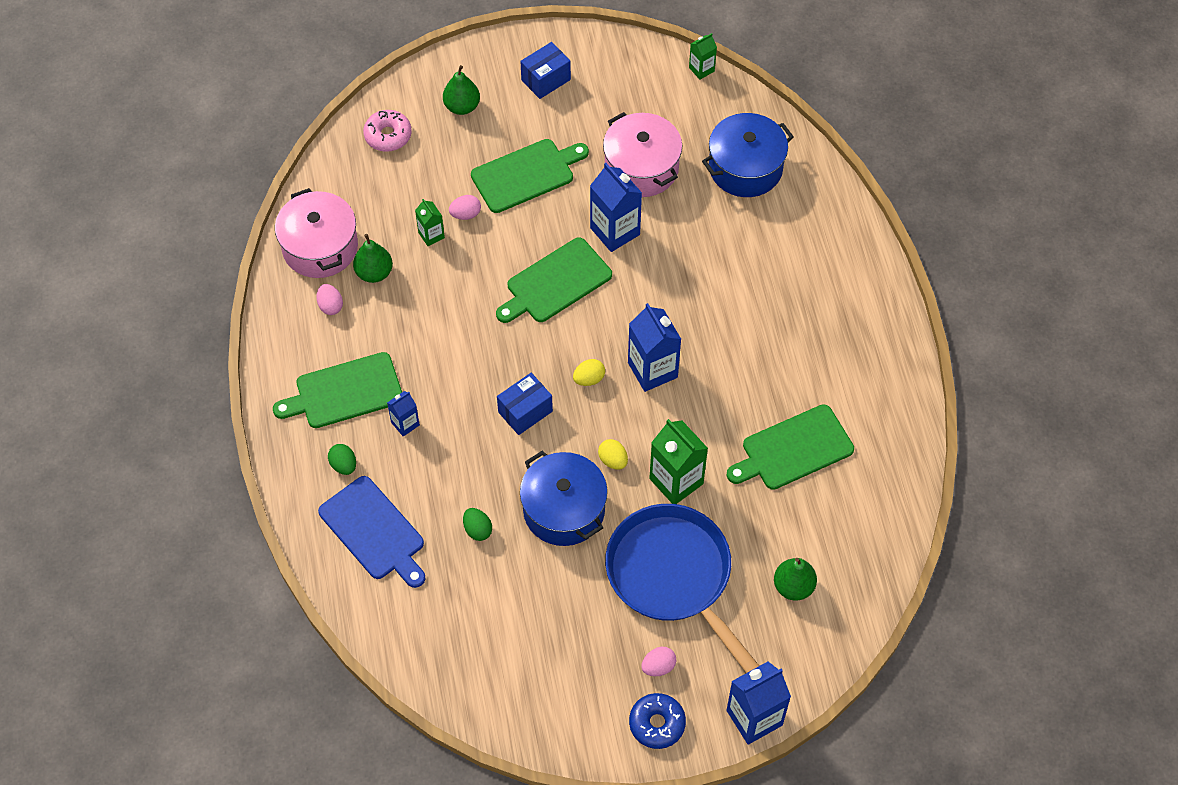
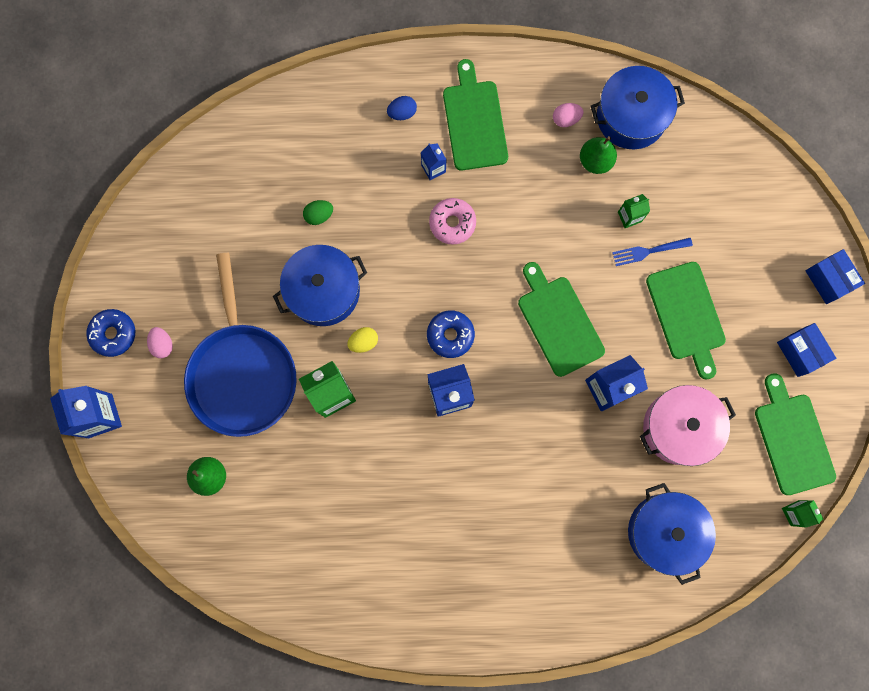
camera: 100 degrees right, 20 degrees up
pink pot [275,188,358,278] -> blue pot [591,66,685,149]
blue cutting board [318,476,425,588] -> none
green egg [328,444,356,475] -> blue egg [387,96,417,120]
pink donut [363,110,412,152] -> pink donut moved to [429,198,476,245]
green pear [443,65,480,115] -> none
pink egg [449,195,481,220] -> blue fork [612,238,693,266]
blue box [497,373,553,435] -> blue box moved to [806,249,865,304]
yellow egg [573,359,605,386] -> blue donut [427,310,475,358]
blue pan [605,504,759,673] -> blue pan turned 105 degrees clockwise [184,253,297,437]
green cutting board [726,404,854,490] -> green cutting board moved to [755,373,836,495]

